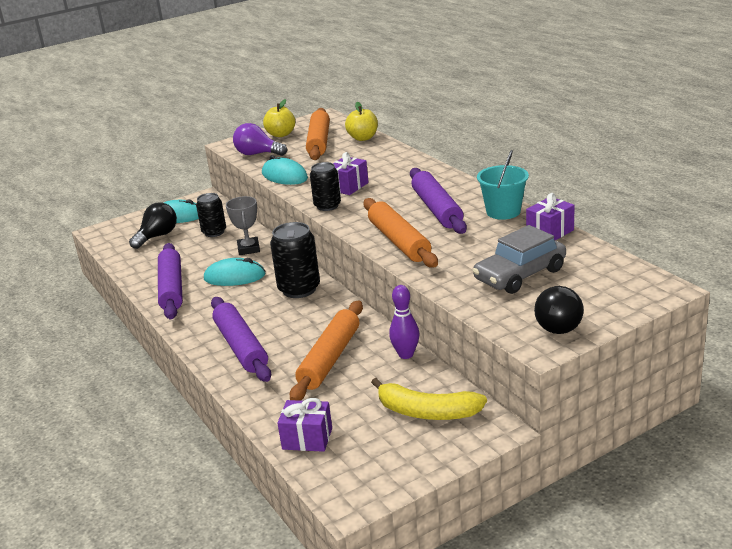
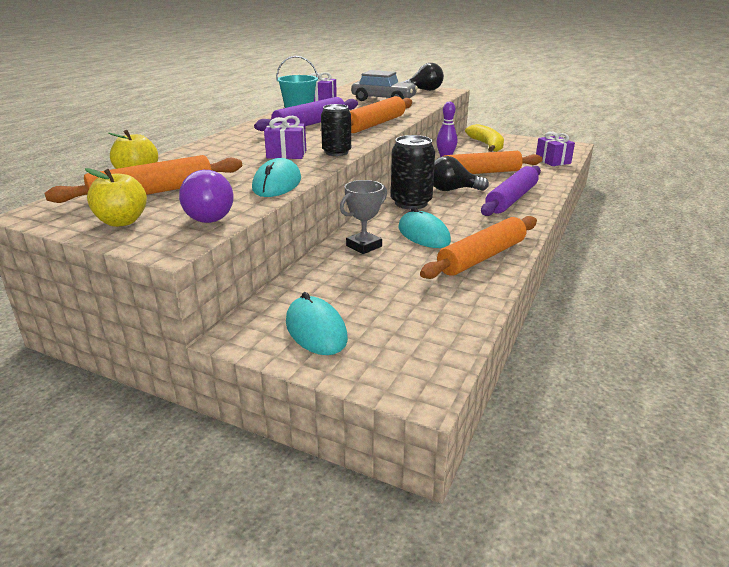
camera: 125 degrees left, 0 degrees up
black light bulb [129,202,177,249] -> black light bulb moved to [433,156,489,191]
purple rolling pin [158,243,183,319] -> orange rolling pin [420,216,537,279]
black can [196,193,226,237] -> none

